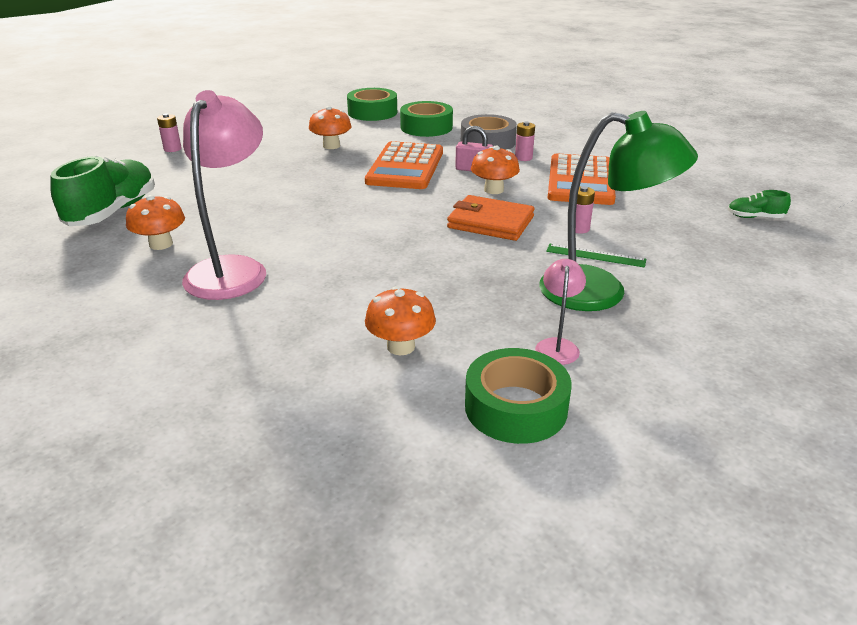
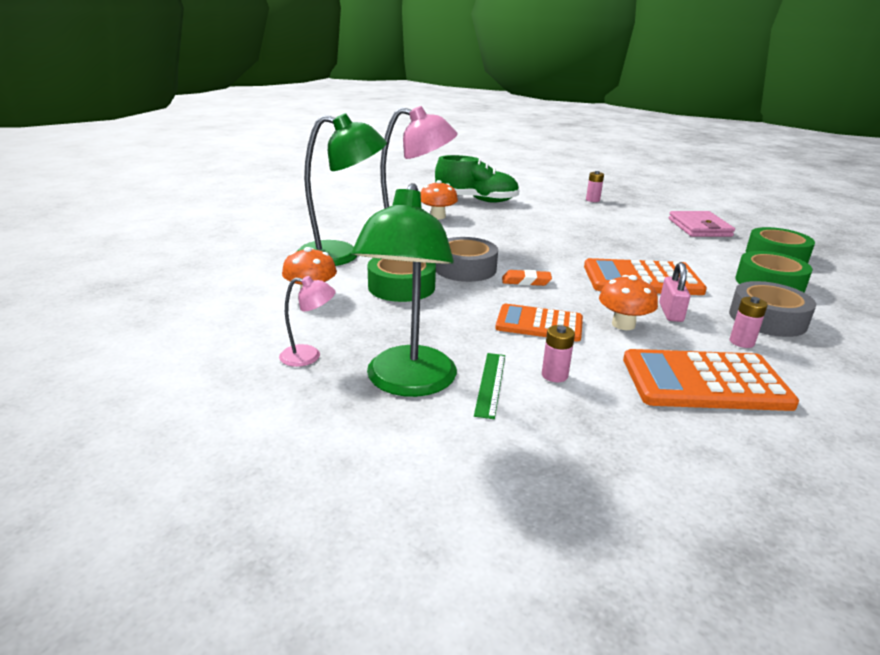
camera: 80 degrees right, 5 degrees down
orange mushroom [309,106,352,149] -> none
orange wallet [447,195,535,241] -> orange calculator [495,304,583,341]
green tape [465,348,572,444] -> green tape moved to [367,258,436,302]
green shoe [728,190,791,218] -> none
none -> green lamp [296,113,387,266]
none -> grey tape [435,237,498,282]
none -> orange eraser [502,270,552,286]
none -> pink wallet [669,211,735,237]

